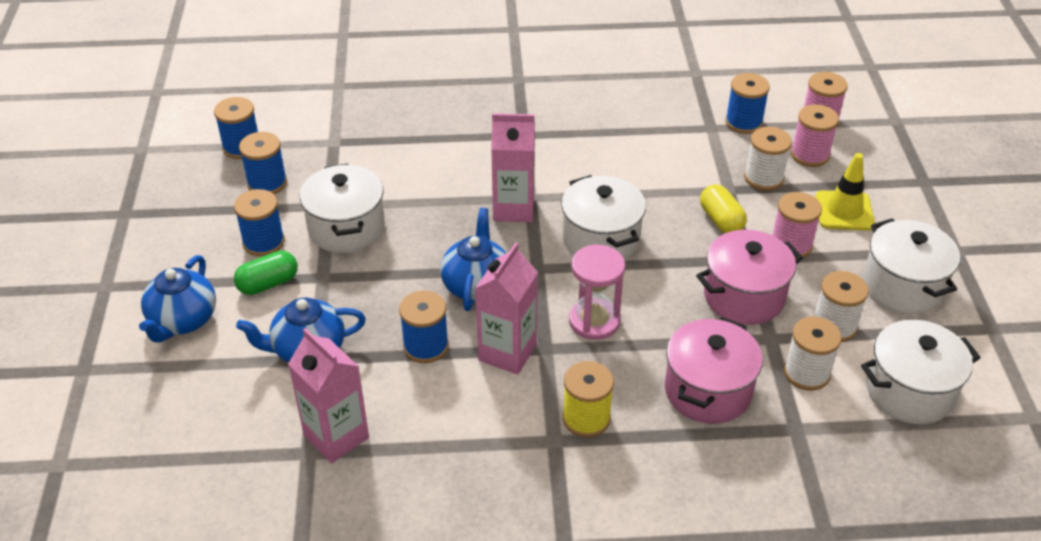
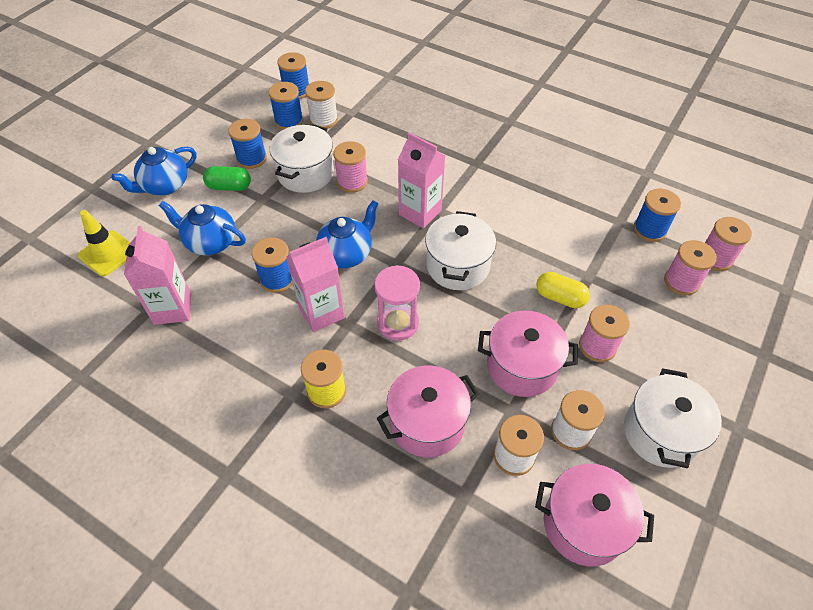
camera: 35 degrees right, 10 degrees up
yellow capsule [700,184,747,233] -> yellow capsule turned 75 degrees counterclockwise [536,272,590,308]
white spool [744,127,792,191] -> white spool moved to [305,81,338,129]
yellow traffic cone [815,153,875,230] -> yellow traffic cone moved to [78,210,130,276]
white pot [861,320,981,424] -> pink pot [535,464,654,566]
none -> pink spool [333,141,368,193]

